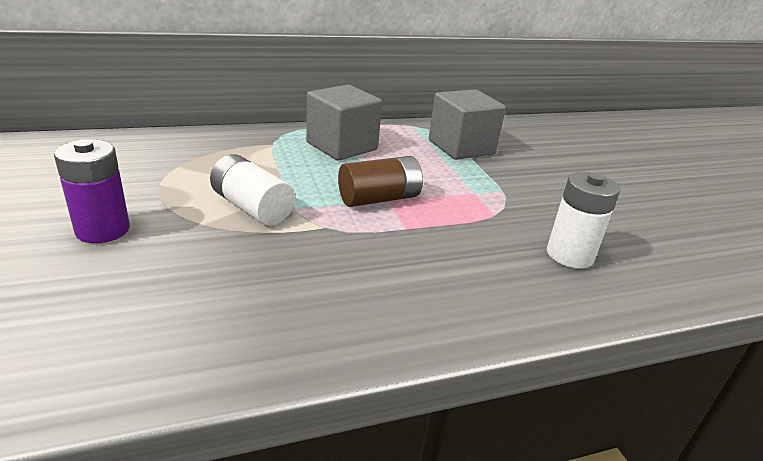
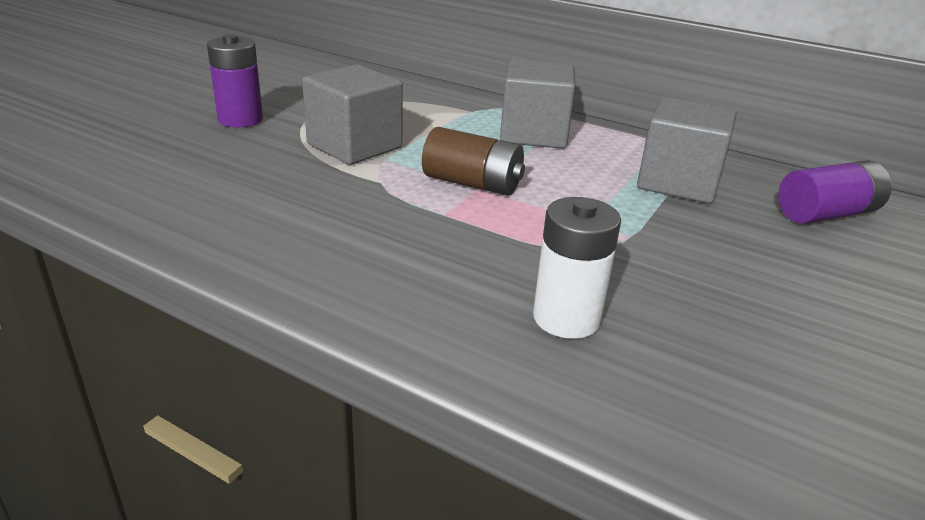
camera: 50 degrees right, 0 degrees up
white battery [210,154,295,226] -> grey cube [302,64,403,165]
none -> purple battery [778,160,892,223]

